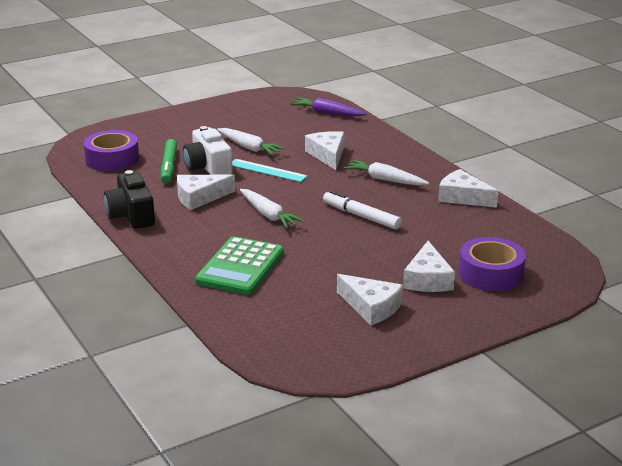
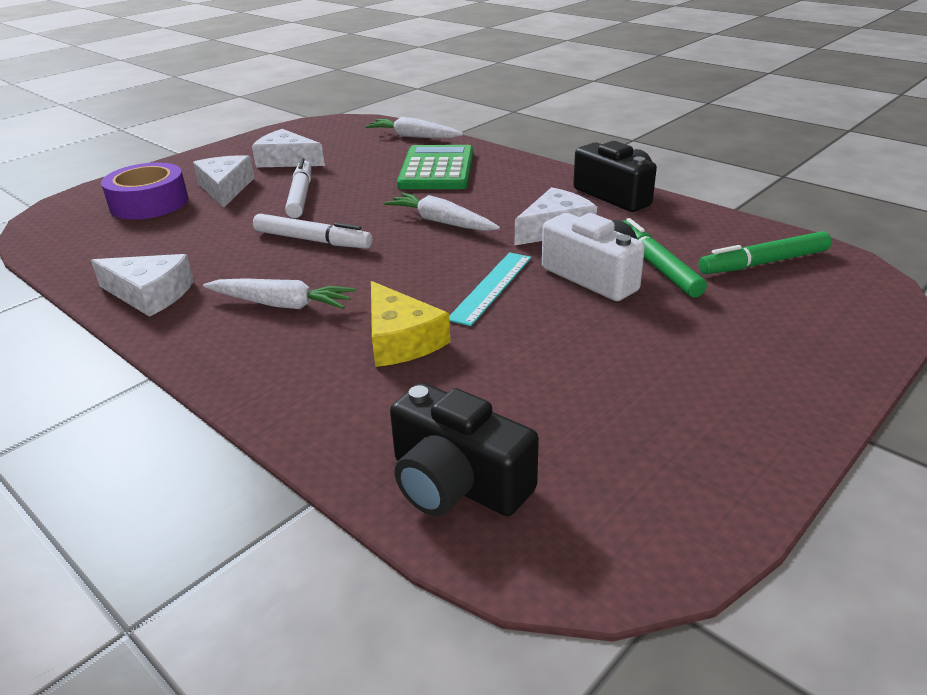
camera: 165 degrees right, 5 degrees up
purple tape [84,130,139,171] -> green marker [699,231,831,274]
white carrot [217,128,285,156] -> white carrot moved to [365,117,464,138]
turquoise ruler [232,159,308,182] -> turquoise ruler turned 75 degrees counterclockwise [449,252,531,326]
purple carrot [290,98,367,116] -> black camera [390,383,539,516]
white cheese [305,131,344,170] -> yellow cheese [371,281,450,367]
none -> white marker [285,158,311,218]

